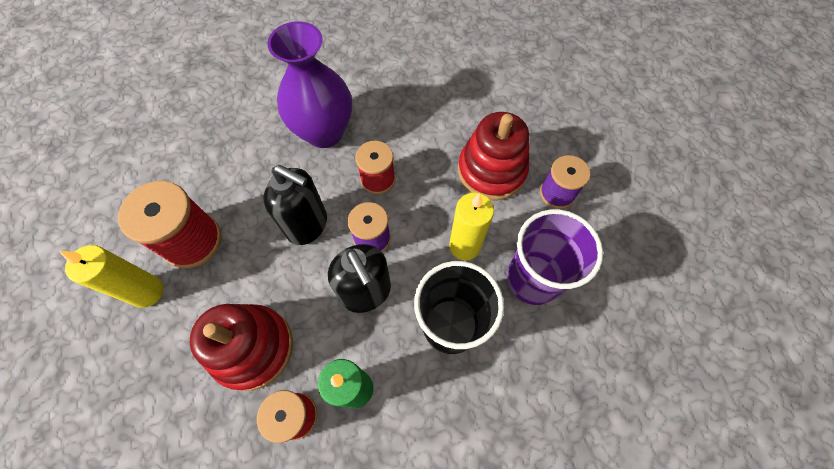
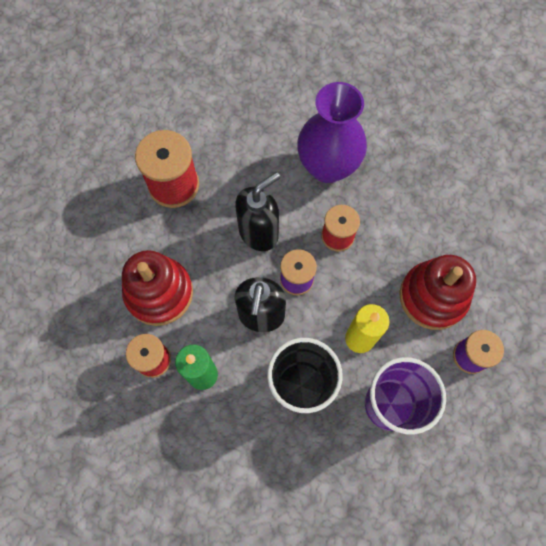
camera: 40 degrees right, 5 degrees up
yellow candle [59,245,163,308] -> none
black soap dispenser [264,165,327,245] -> black soap dispenser turned 105 degrees counterclockwise [235,172,280,251]

